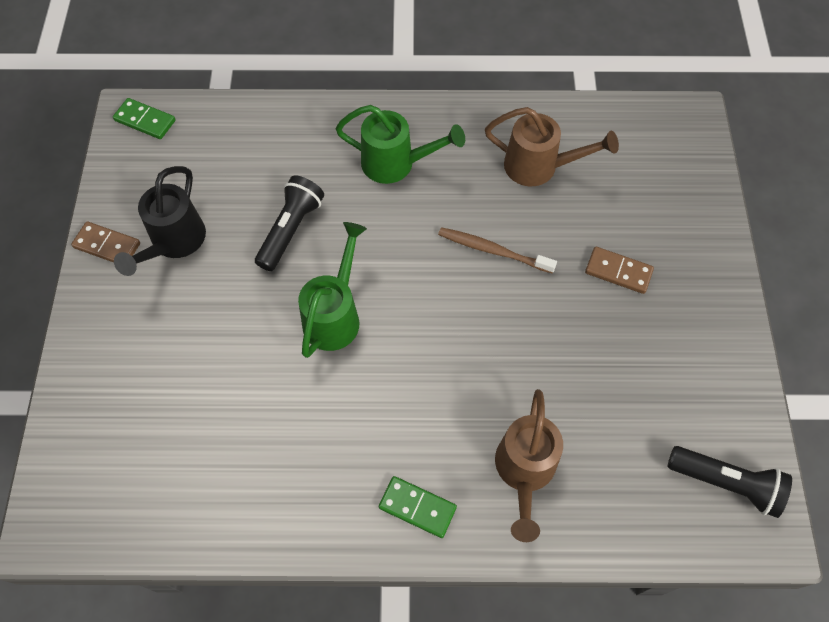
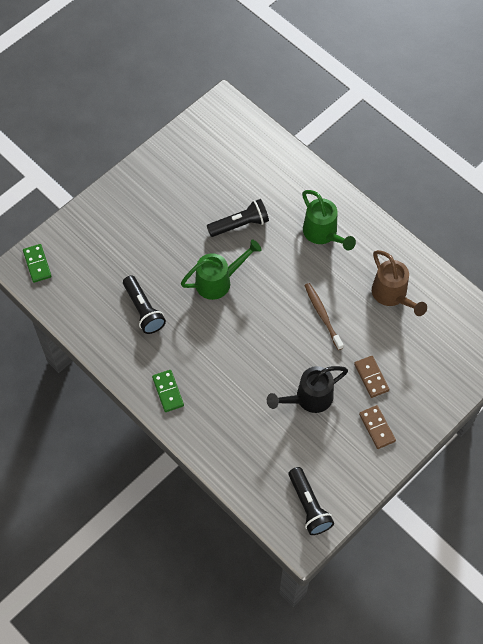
camera: 45 degrees right, 0 degrees up
brown domino [71,221,140,263] -> brown domino moved to [359,405,396,449]
green domino [113,98,175,139] -> green domino moved to [23,244,52,283]
black watering can [114,166,206,276] -> black watering can moved to [267,366,348,413]
brown watering can [495,389,563,542] -> none
none -> black flashlight [123,276,166,334]

